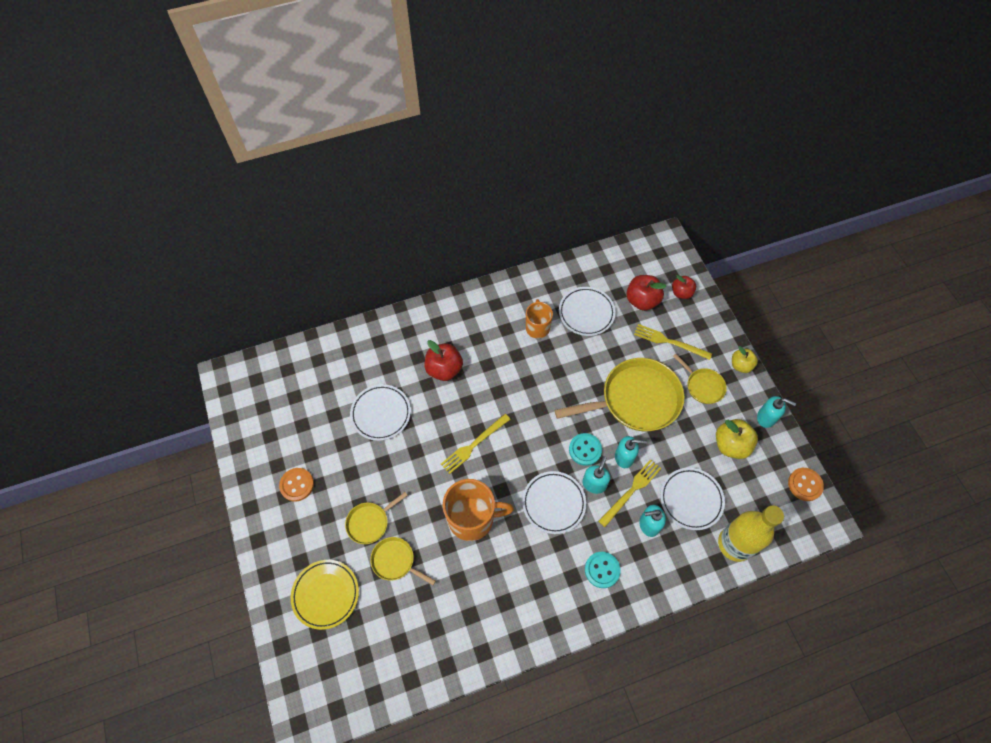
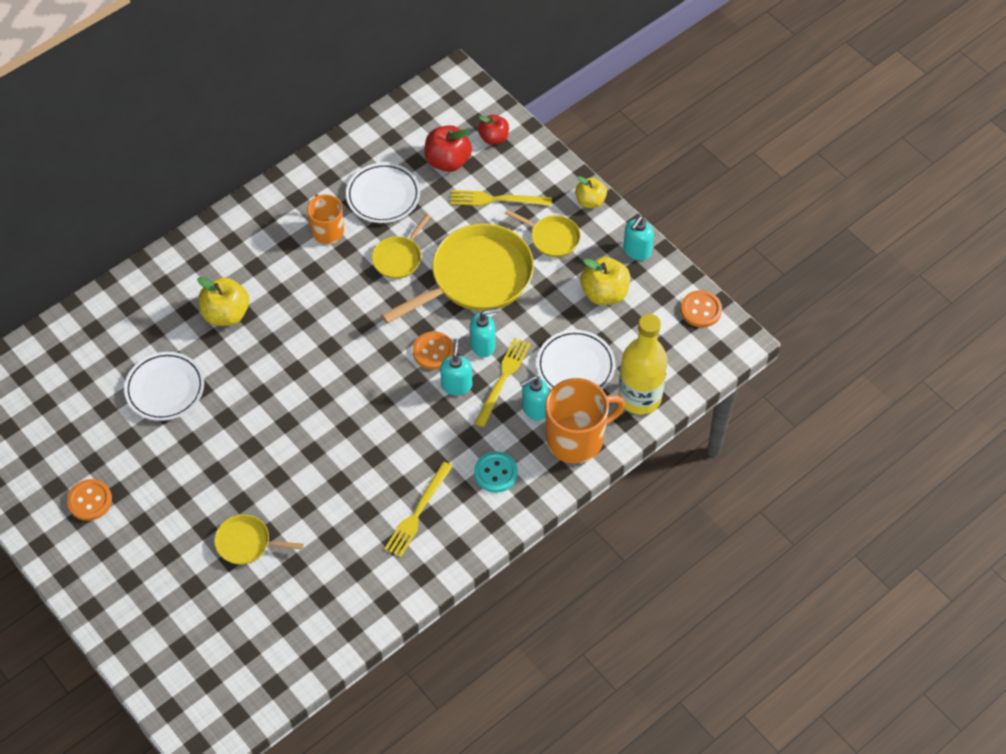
camera: 20 degrees left, 5 degrees down
yellow plate [291,560,359,630] -> none
yellow pan [345,492,408,544] -> yellow pan moved to [372,214,430,279]
red apple [425,340,463,381] -> yellow apple [197,277,249,326]
yellow fork [441,414,511,474] -> yellow fork moved to [384,462,453,557]
orange mug [443,479,514,541] -> orange mug moved to [545,378,625,464]
white plate [522,471,586,534] -> none
turquoise button [569,433,602,466] -> orange button [413,331,454,370]
turquoise soap dispenser [757,396,796,428] -> turquoise soap dispenser turned 120 degrees clockwise [623,216,654,260]

